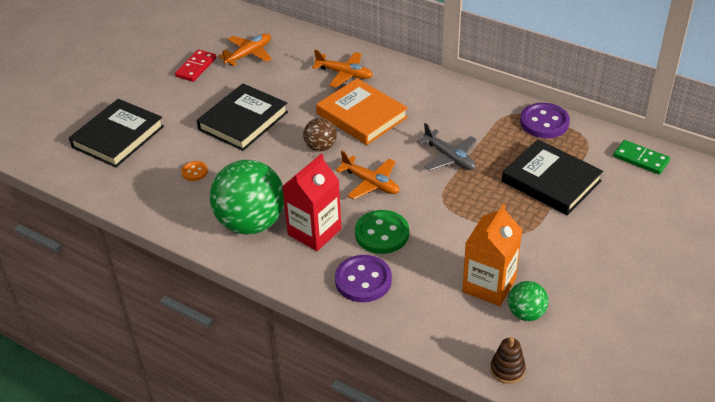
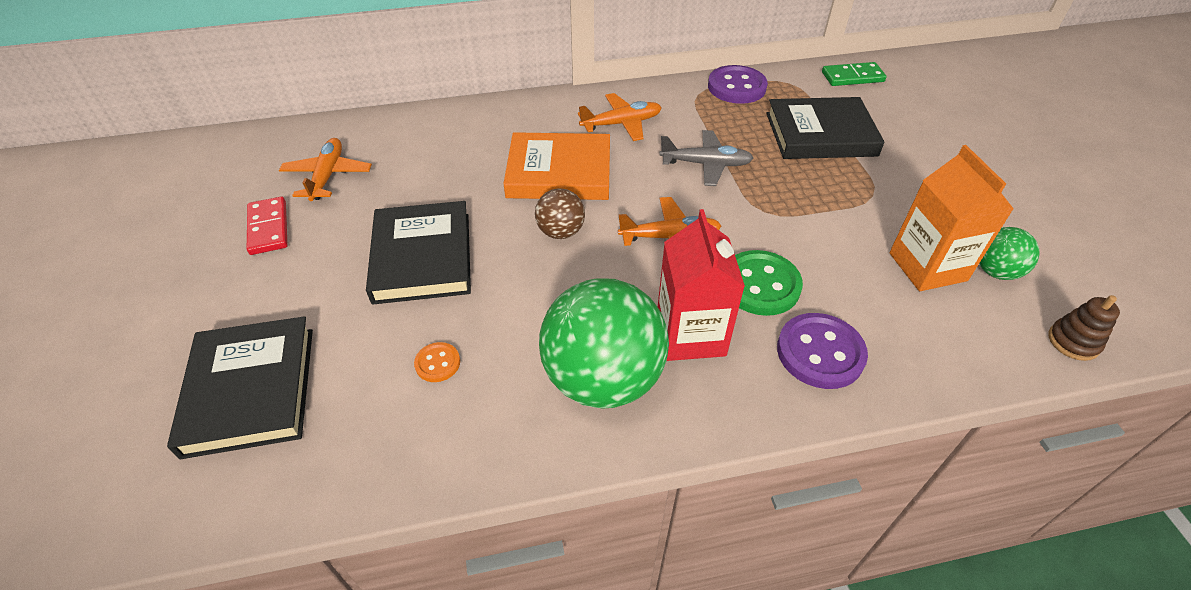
camera: 45 degrees left, 5 degrees up
orange plane [312,50,373,87] -> orange plane moved to [578,93,662,141]

